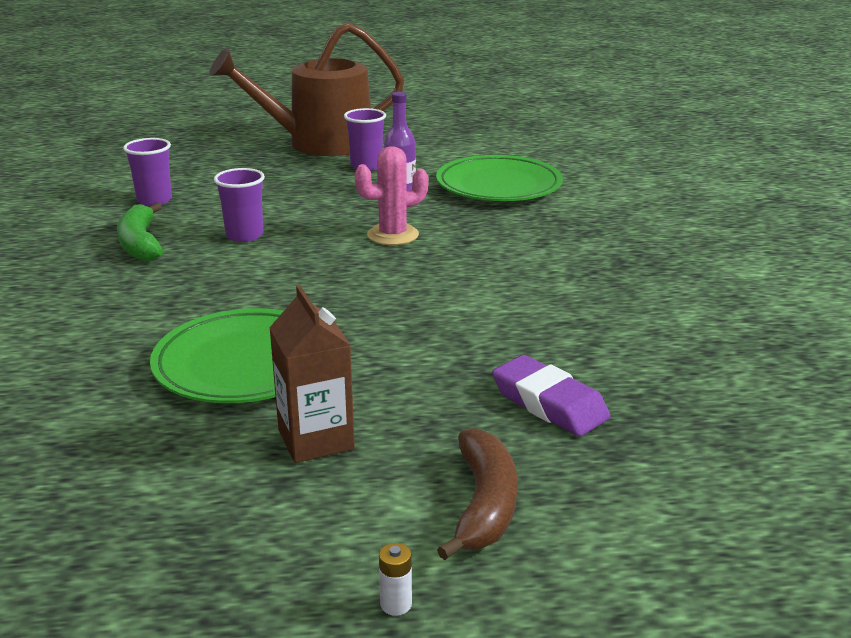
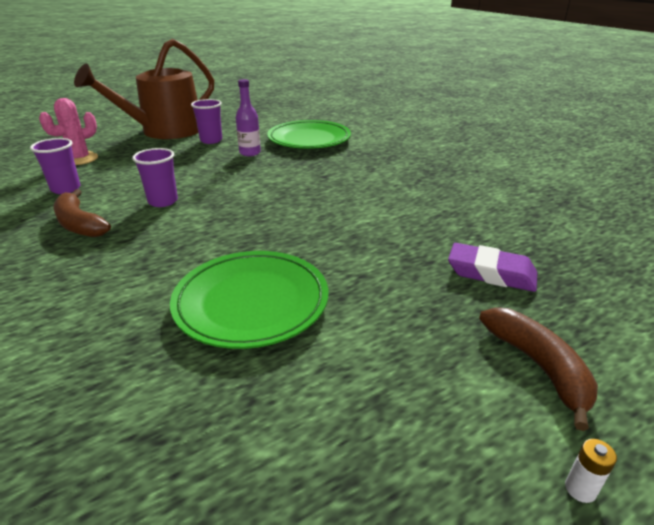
camera: 25 degrees left, 5 degrees up
green banana [117,202,163,261] -> brown banana [53,189,111,237]
brown carton [269,285,355,463] -> none
pink cactus [355,146,429,245] -> pink cactus moved to [39,98,98,165]

